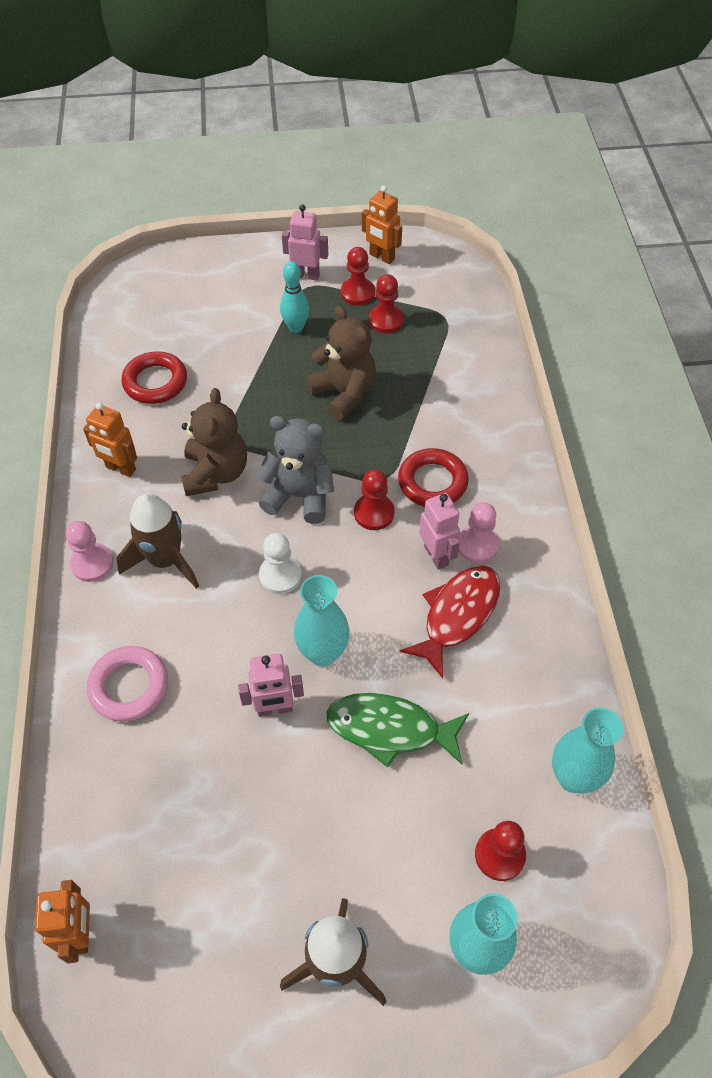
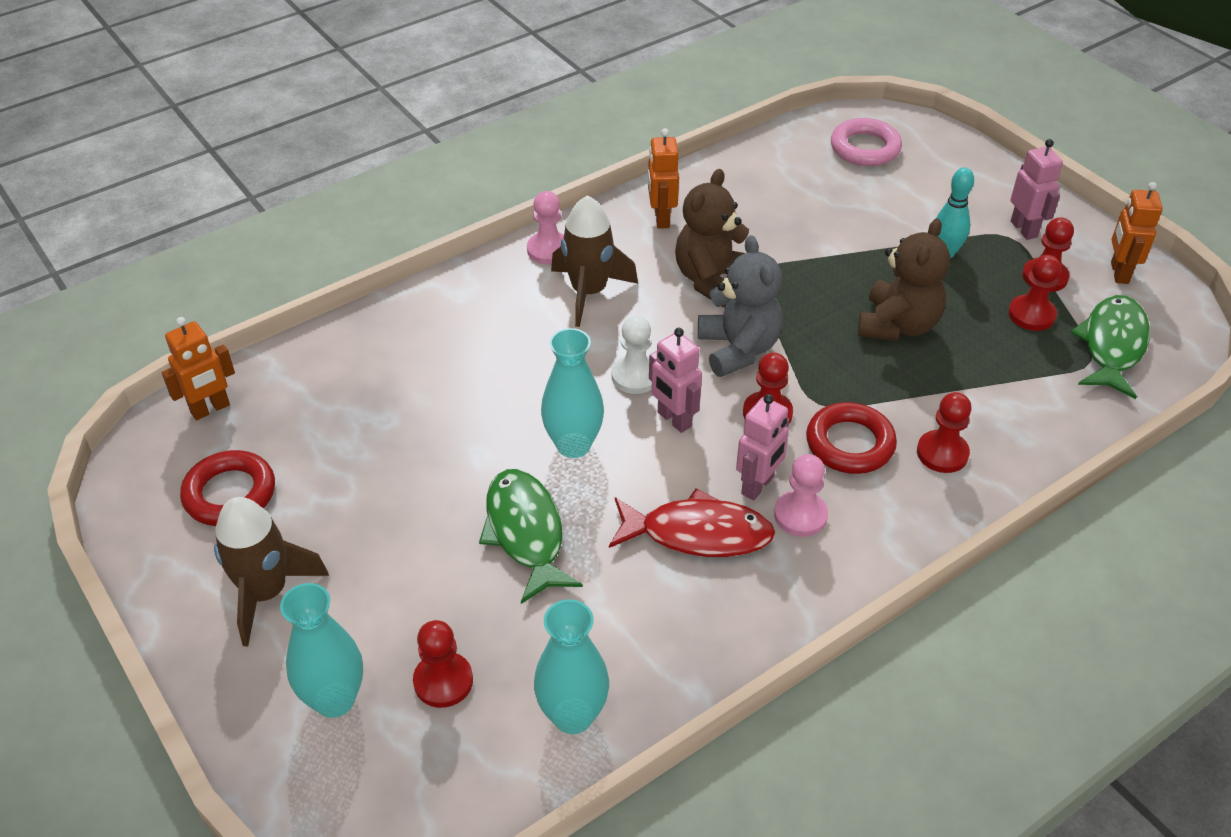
camera: 60 degrees right, 10 degrees down
pink ring [87,646,168,722] -> pink ring moved to [831,118,902,166]
red ring [121,351,187,404] -> red ring moved to [180,450,275,526]
brown teddy bear [181,388,247,496] -> brown teddy bear turned 150 degrees clockwise [675,169,749,307]
pink robot [238,654,304,717] -> pink robot moved to [649,328,702,433]
none -> red pawn [917,392,971,473]
none -> green fish [1070,295,1150,399]

